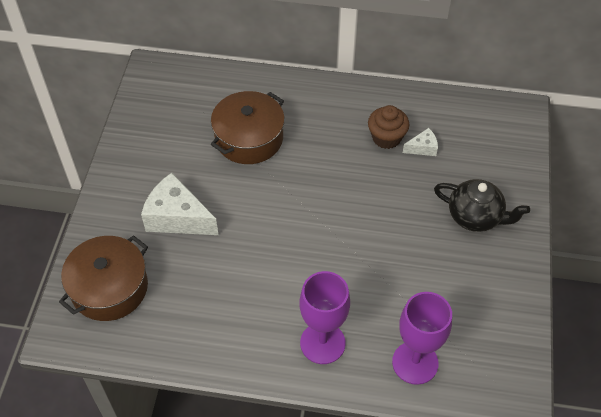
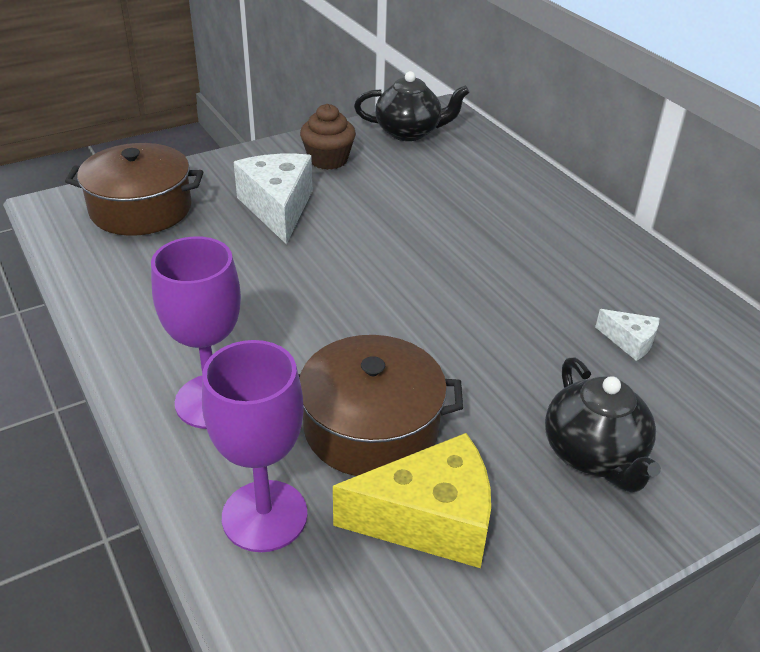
camera: 50 degrees right, 15 degrees down
brown pot [211,91,285,164] -> brown pot moved to [298,335,463,476]
brown cupcake [368,105,409,149] -> brown cupcake moved to [300,104,356,170]
none -> yellow cheese [333,433,491,568]
none -> black teapot [354,71,469,141]

